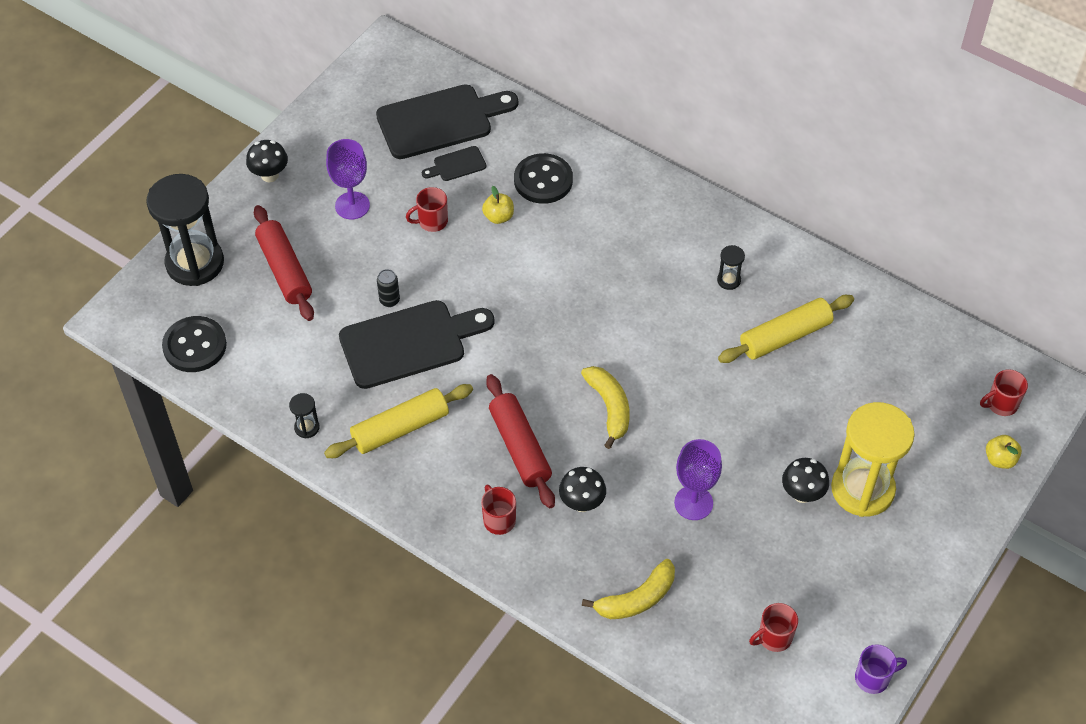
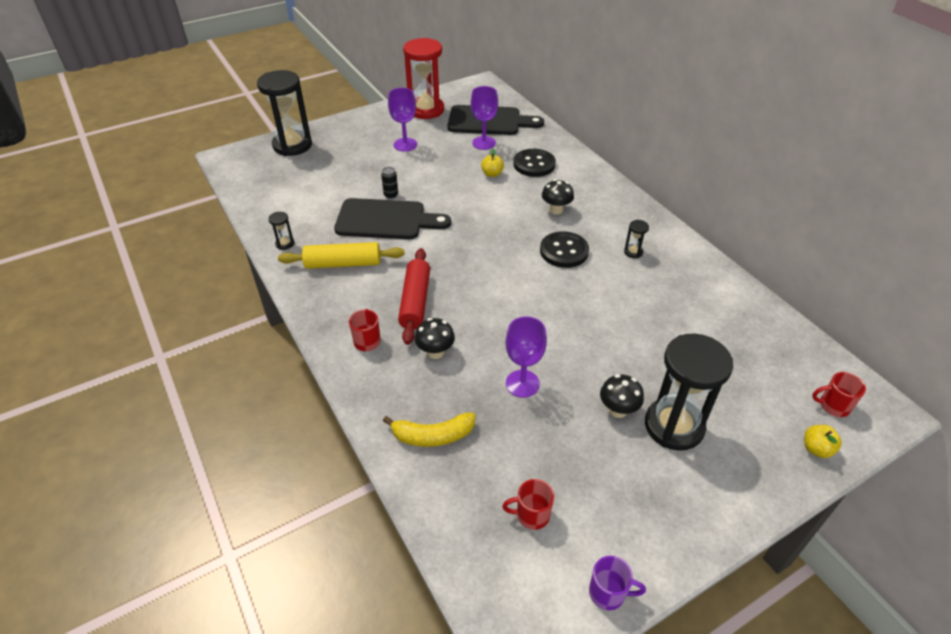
camera: 25 degrees right, 10 degrees down
black button [162,316,227,372] -> black button moved to [540,231,589,268]
black mushroom [246,140,288,182] -> black mushroom moved to [542,179,574,215]
red rolling pin [254,205,314,321] -> none
red mug [406,187,448,232] -> none
black cutting board [422,146,486,181] -> purple goblet [471,86,498,150]
yellow banana [581,366,630,449] -> none
yellow rolling pin [718,295,854,363] -> none
yellow hourglass [831,402,915,517] -> black hourglass [645,334,733,451]
none -> red hourglass [403,38,444,119]

